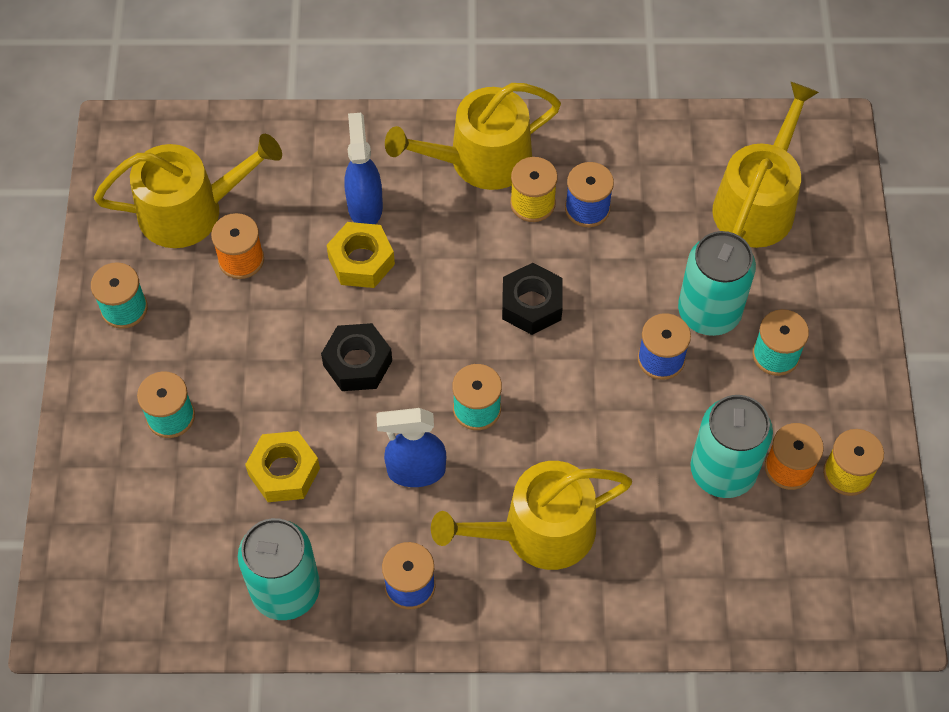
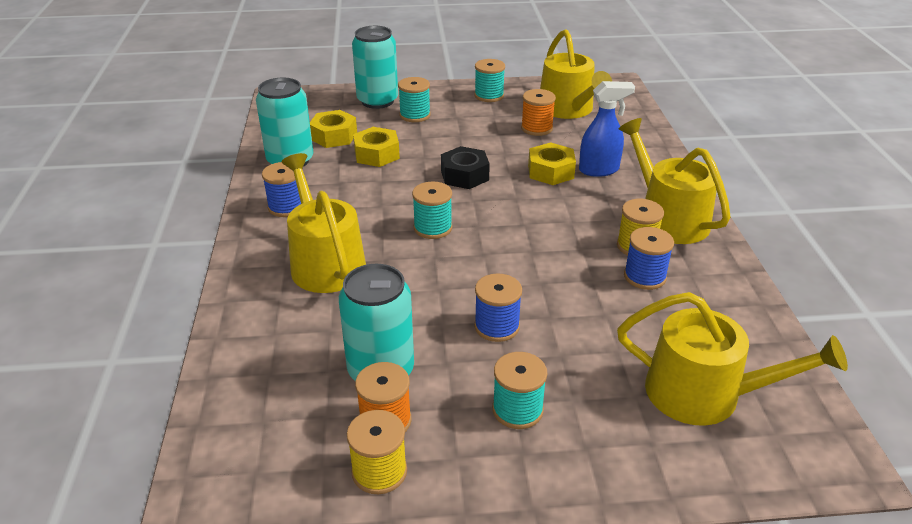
camera: 85 degrees right, 25 degrees down
blue spray bottle [377,408,446,487] -> none
black nut [502,263,563,335] -> none
turquoise can [678,231,756,336] -> turquoise can moved to [352,26,398,109]
none -> yellow nut [310,110,357,148]

